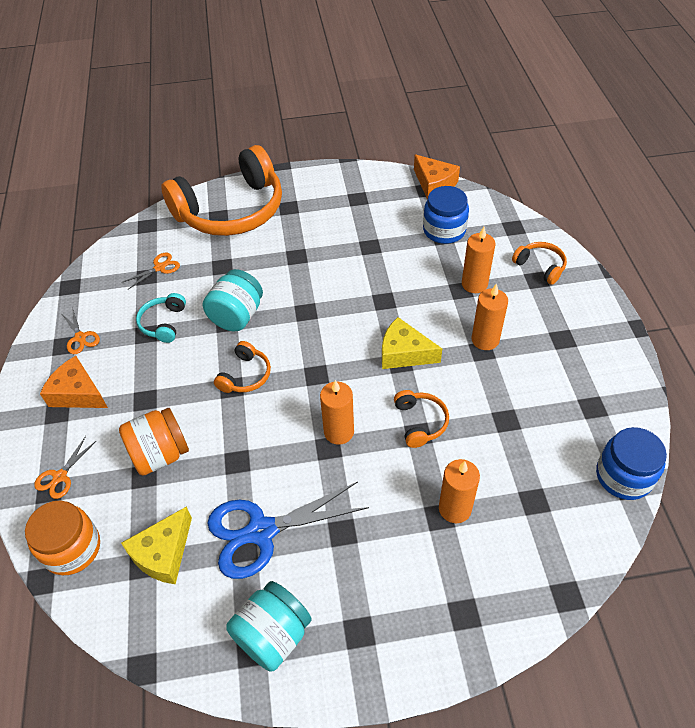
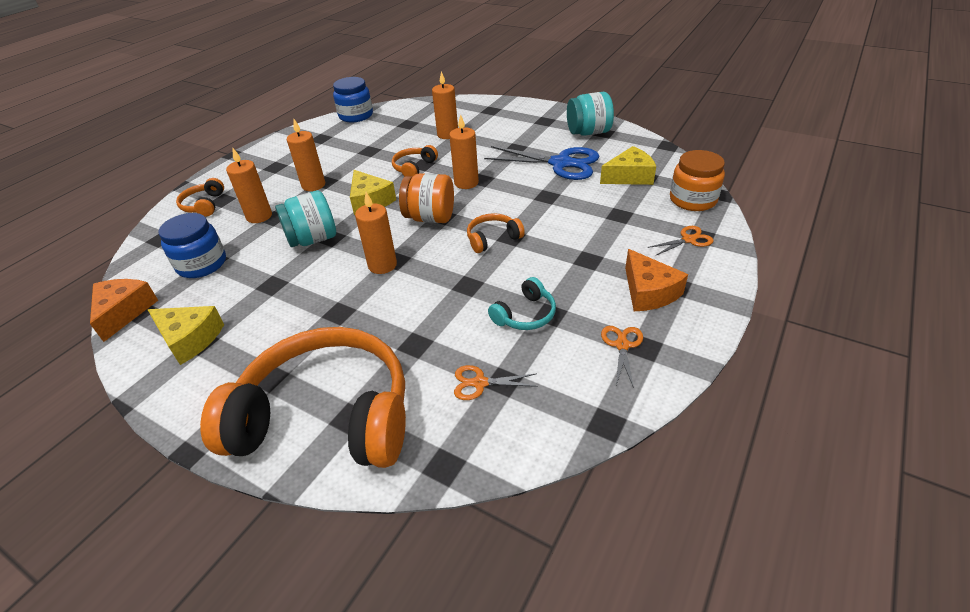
camera: 140 degrees left, 10 degrees down
orange jar [119,408,189,476] -> orange jar moved to [399,173,454,223]
turquoise jar [203,269,263,331] -> turquoise jar moved to [275,191,336,247]
none -> yellow cheese [148,306,224,365]
none -> orange candle [355,192,397,274]

